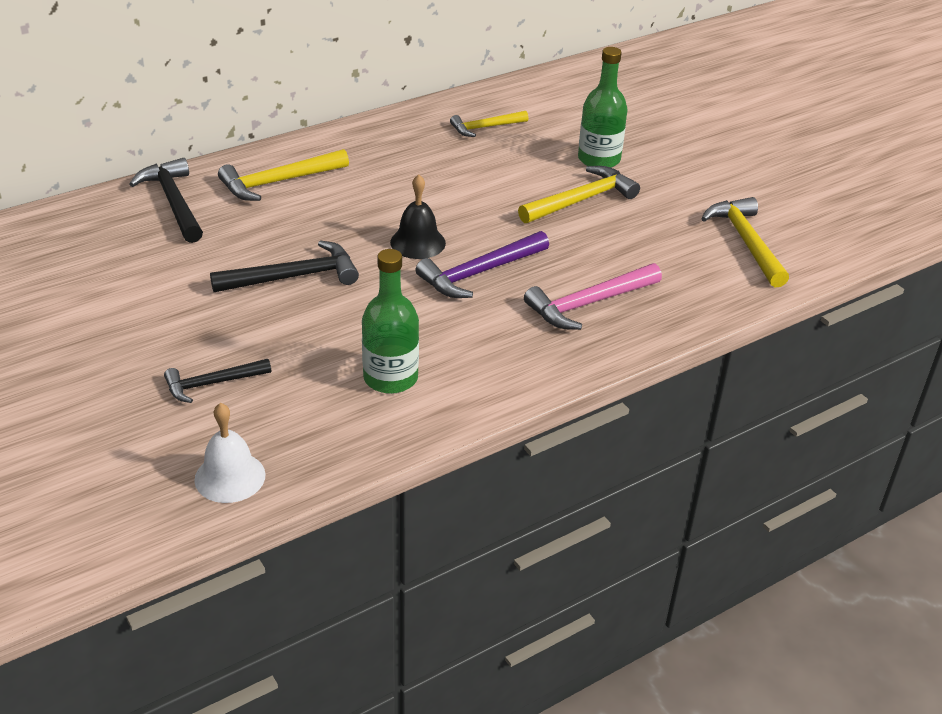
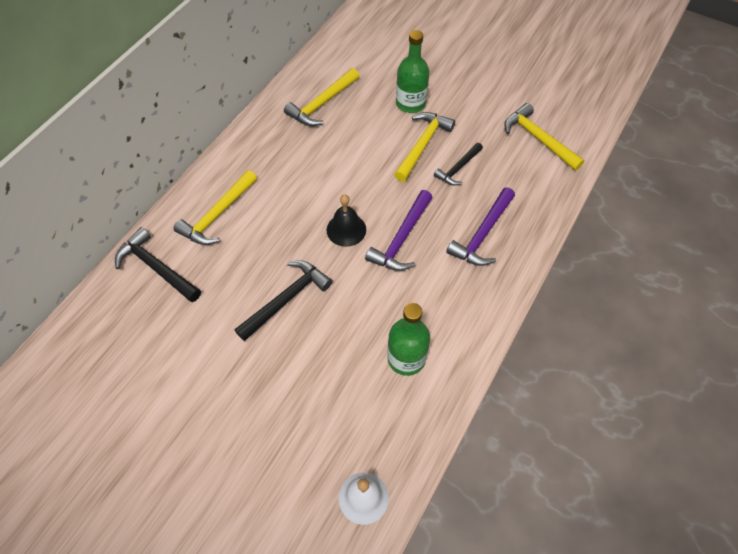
camera: 25 degrees left, 20 degrees up
black hammer [164,359,271,403] -> black hammer moved to [434,143,483,186]
yellow hammer [450,111,528,137] -> yellow hammer [284,68,359,126], size x1.53
pink hammer [524,263,662,330] -> purple hammer [446,187,515,266]

